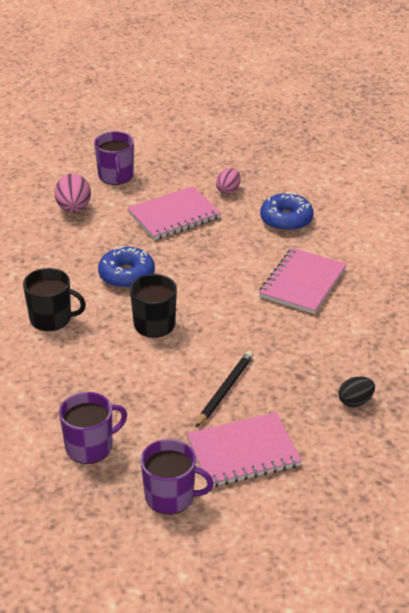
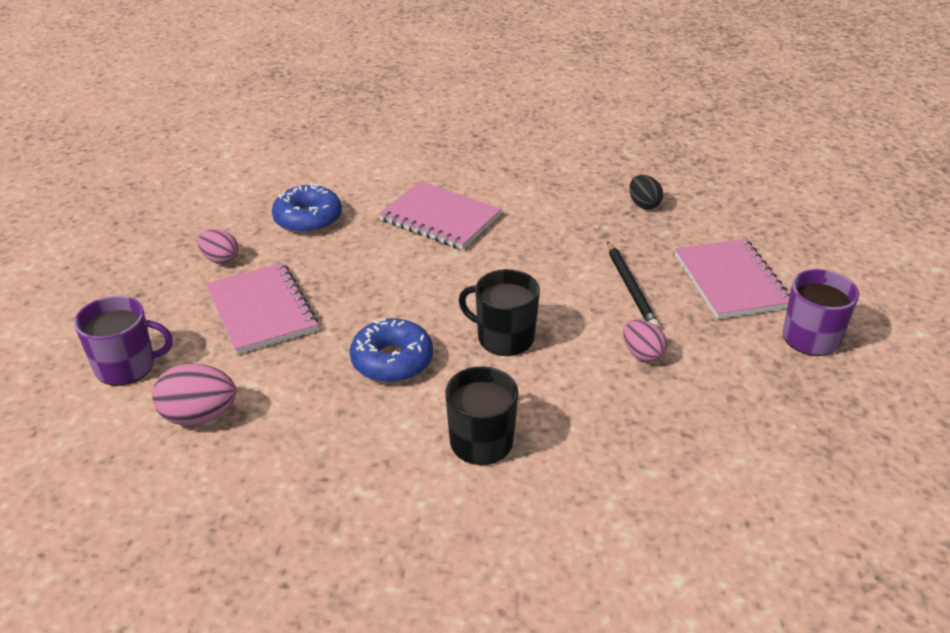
camera: 85 degrees left, 0 degrees up
purple mug [59,392,127,464] -> none
black pencil [195,351,254,428] -> black pencil turned 135 degrees counterclockwise [607,241,660,328]
none -> pink egg [623,320,667,362]

